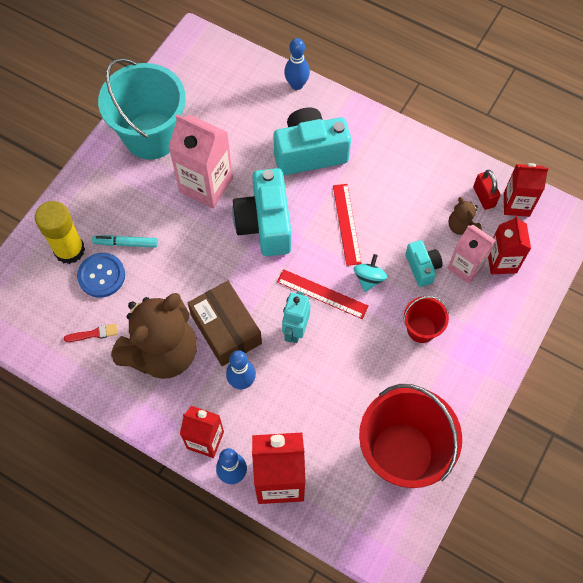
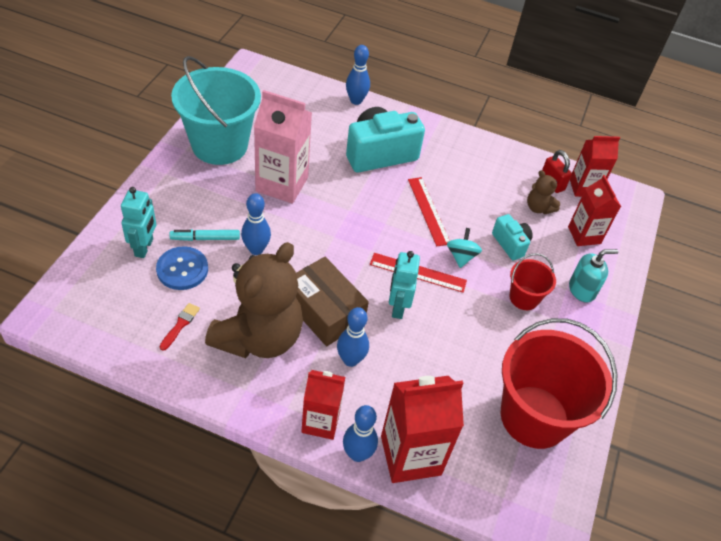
camera: 15 degrees left, 15 degrees down
yellow glue stick [35,201,85,264] -> turquoise robot [121,187,156,258]
red brush [64,323,118,342] -> red brush turned 45 degrees counterclockwise [160,303,200,351]
turquoise camera [232,168,291,256] -> none
pink carton [447,225,496,284] -> none
none -> blue bowling pin [241,193,271,255]
none -> turquoise soap dispenser [569,249,619,302]

